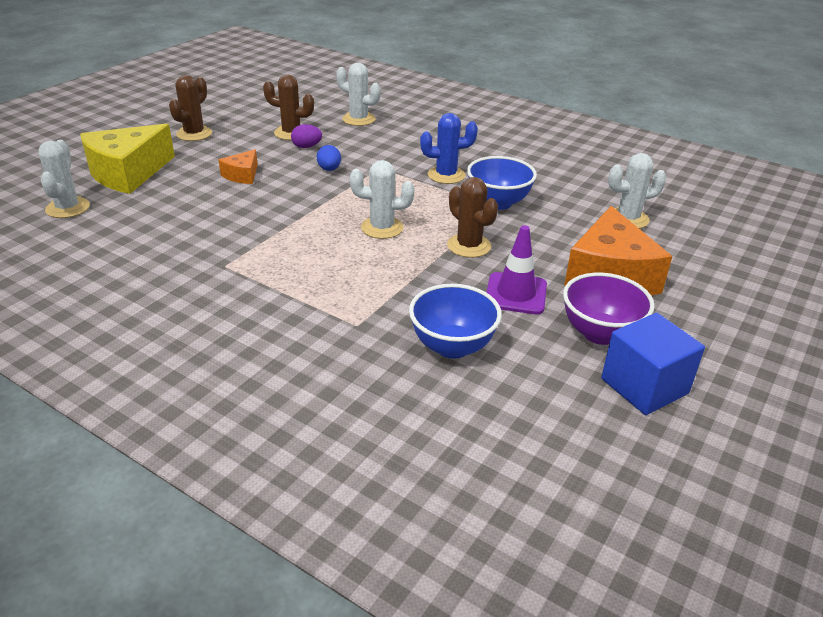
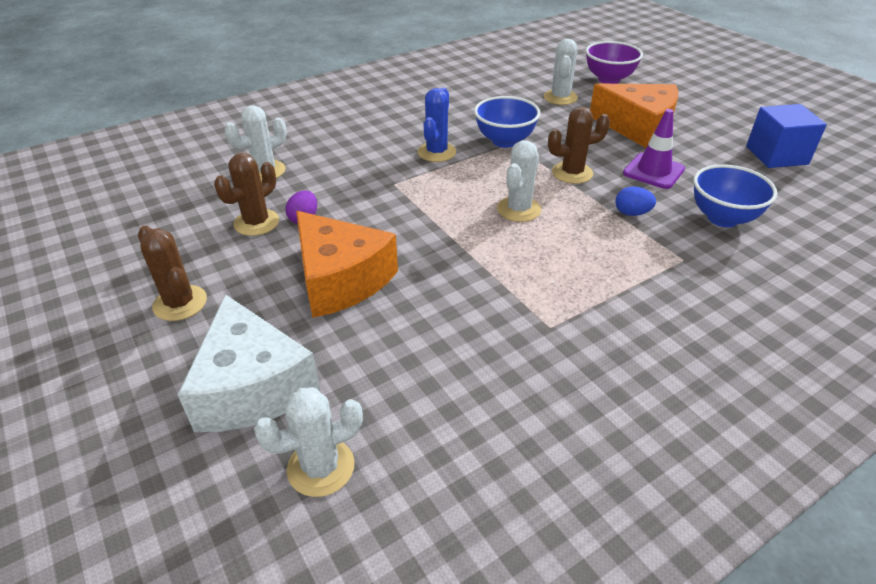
camera: 65 degrees left, 5 degrees up
white cactus [38,140,90,218] -> white cactus turned 45 degrees counterclockwise [254,387,363,497]
yellow cheese [80,124,175,194] -> white cheese [178,294,321,432]
orange cheese [219,149,258,184] -> orange cheese [296,211,398,318], size x2.05
blue egg [317,145,341,171] -> blue egg moved to [615,187,656,216]
purple bowl [563,273,655,345] -> purple bowl moved to [586,41,643,84]

